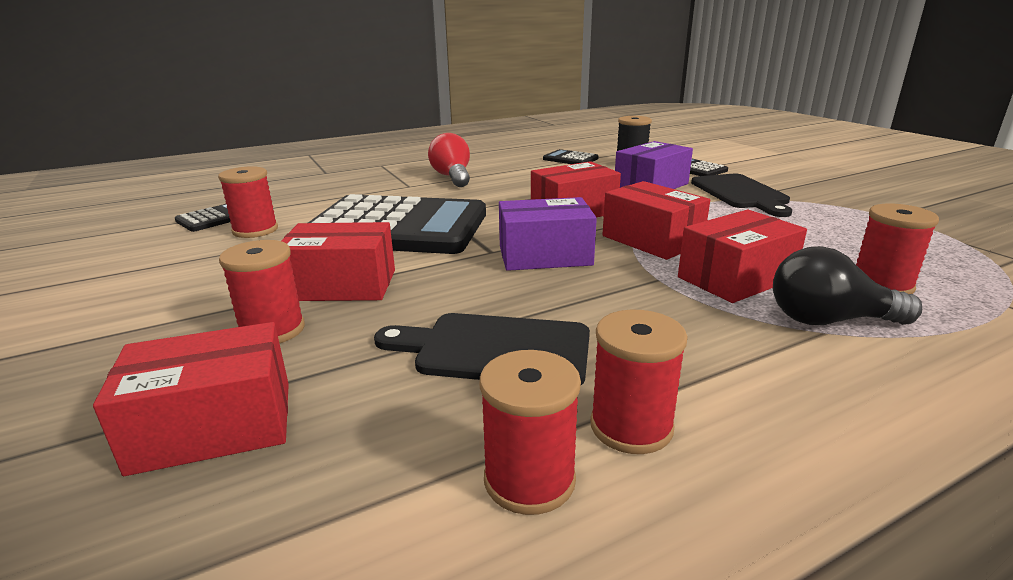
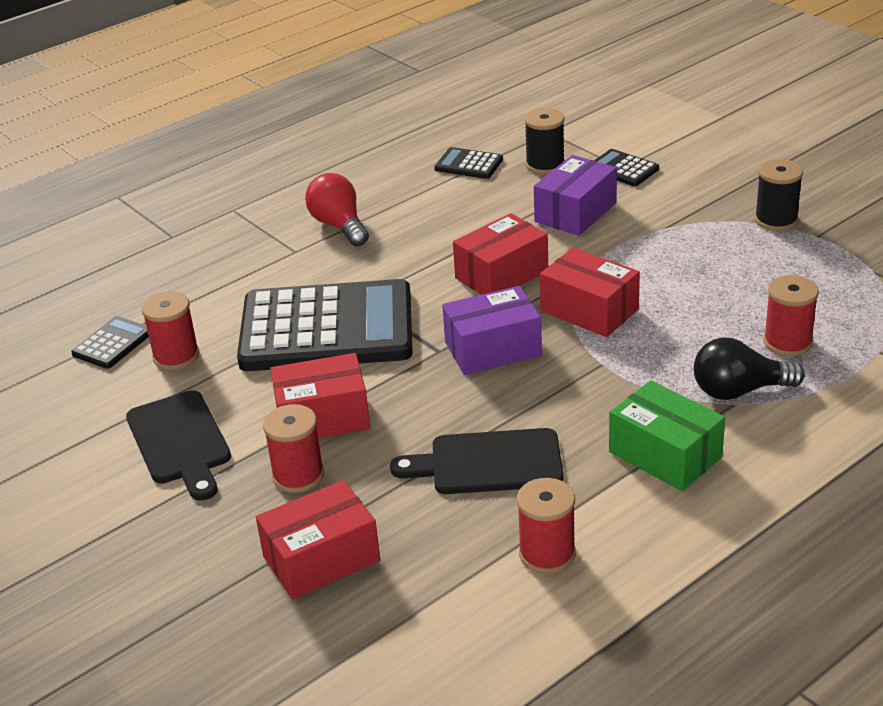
camera: 10 degrees left, 10 degrees up
red spool [590,310,688,454] -> none
red box [678,209,807,303] -> none
black cutting board [691,174,792,217] -> black cutting board moved to [126,390,231,501]
none -> green box [609,380,725,491]
none -> black spool [755,159,803,231]

